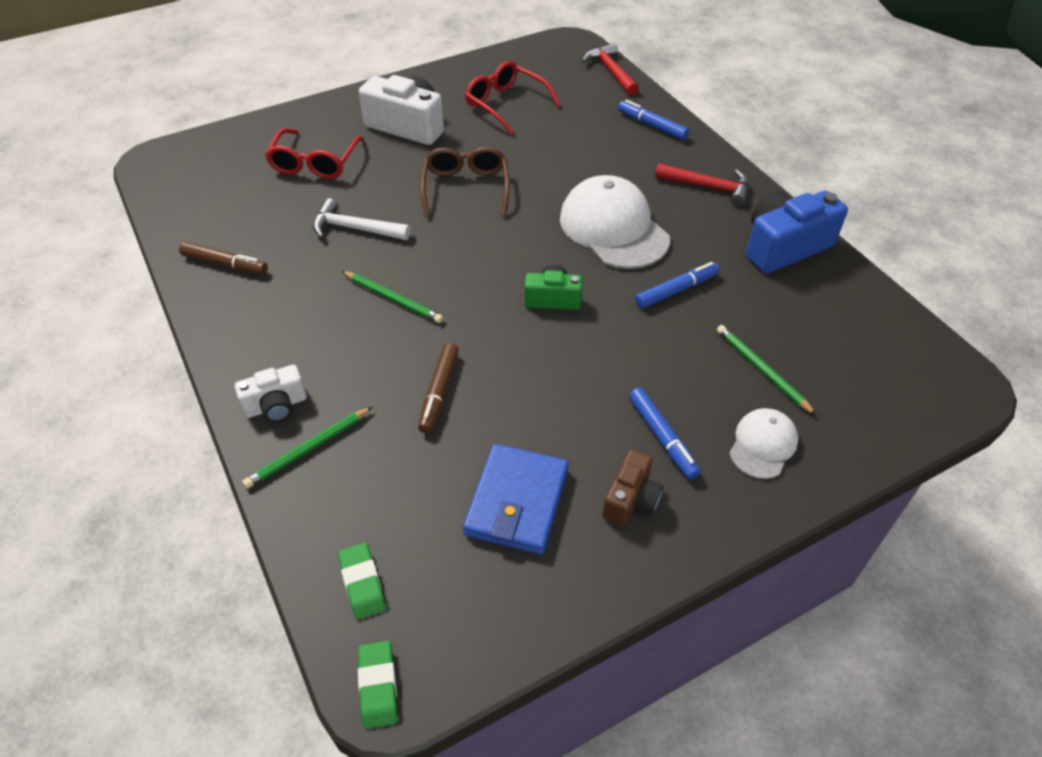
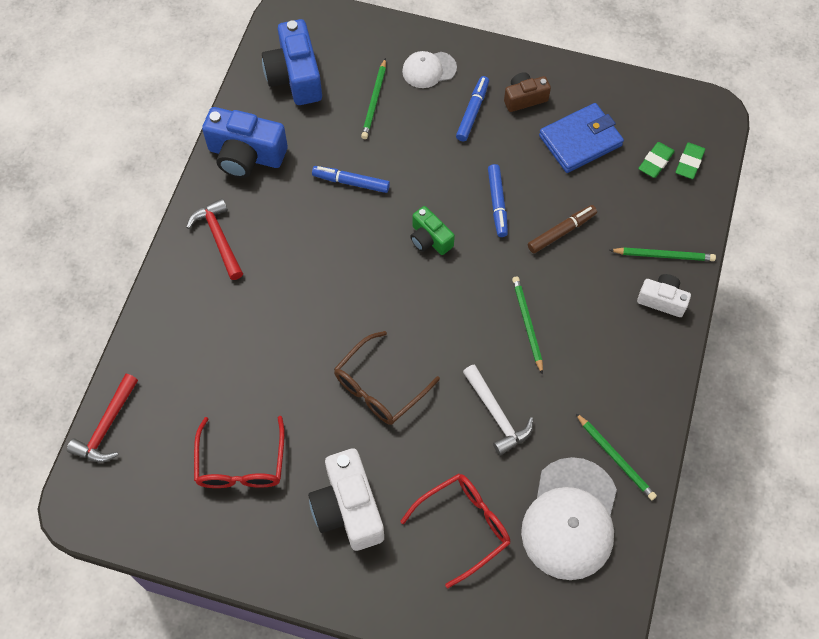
camera: 135 degrees left, 15 degrees up
brown marker [179,242,268,275] -> green pencil [576,413,657,500]
green eraser [358,641,398,729] -> green eraser moved to [638,142,675,178]
white cap [560,175,670,269] -> white cap moved to [521,457,617,580]
blue marker [618,100,689,140] -> blue marker moved to [488,164,508,237]
none -> blue camera [262,19,322,105]

